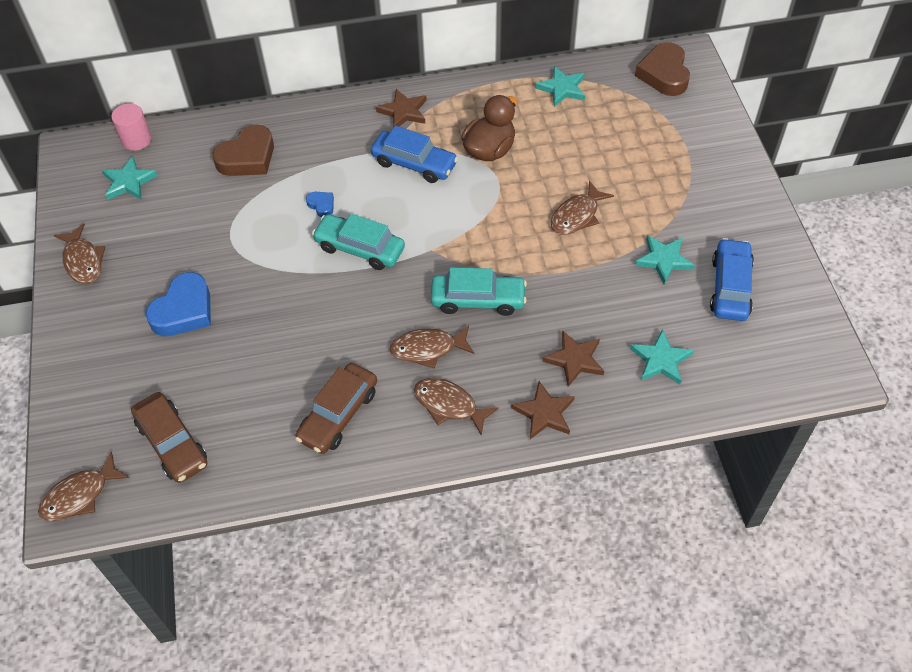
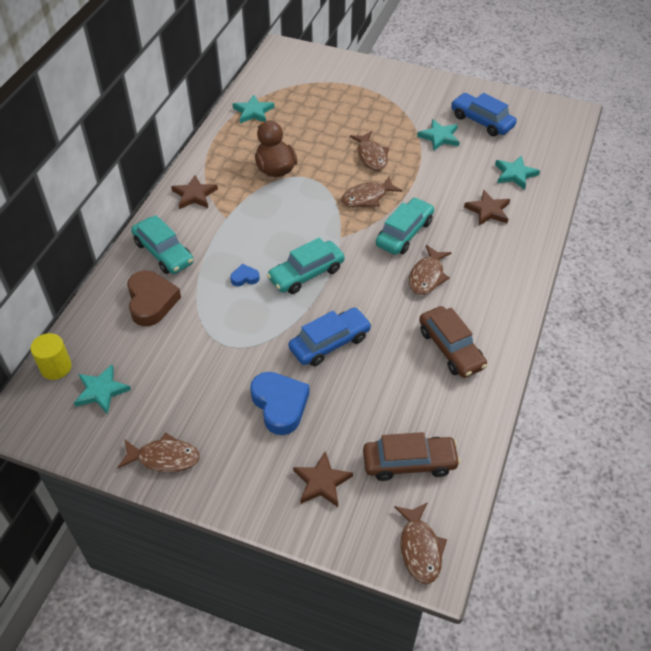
camera: 60 degrees left, 5 degrees down
pink cylinder [111,103,152,151] -> yellow cylinder [31,333,72,380]
blue car [371,126,458,183] -> blue car moved to [289,308,372,366]
brown fish [414,378,499,435] -> brown fish moved to [341,176,402,207]
brown star [511,381,575,439] -> brown star moved to [293,451,353,507]
brown heart [635,42,690,96] -> none
none -> turquoise car [131,215,194,274]

